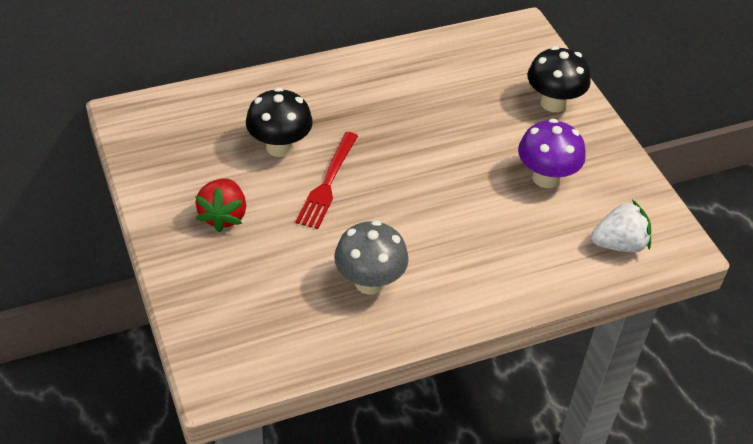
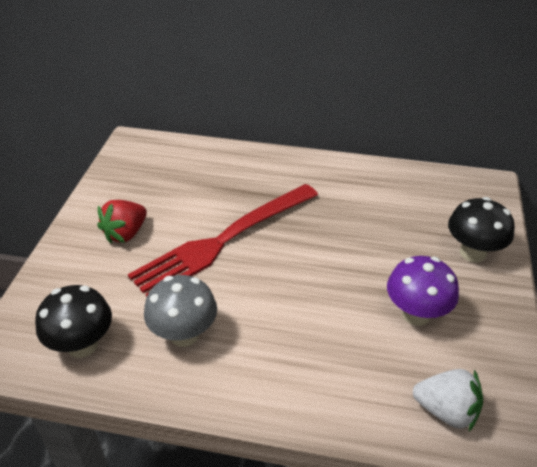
camera: 35 degrees right, 5 degrees down
black mushroom [246,88,313,157] -> black mushroom moved to [35,285,112,358]
red fork [296,132,358,229] -> red fork [128,184,318,297], size x1.80

